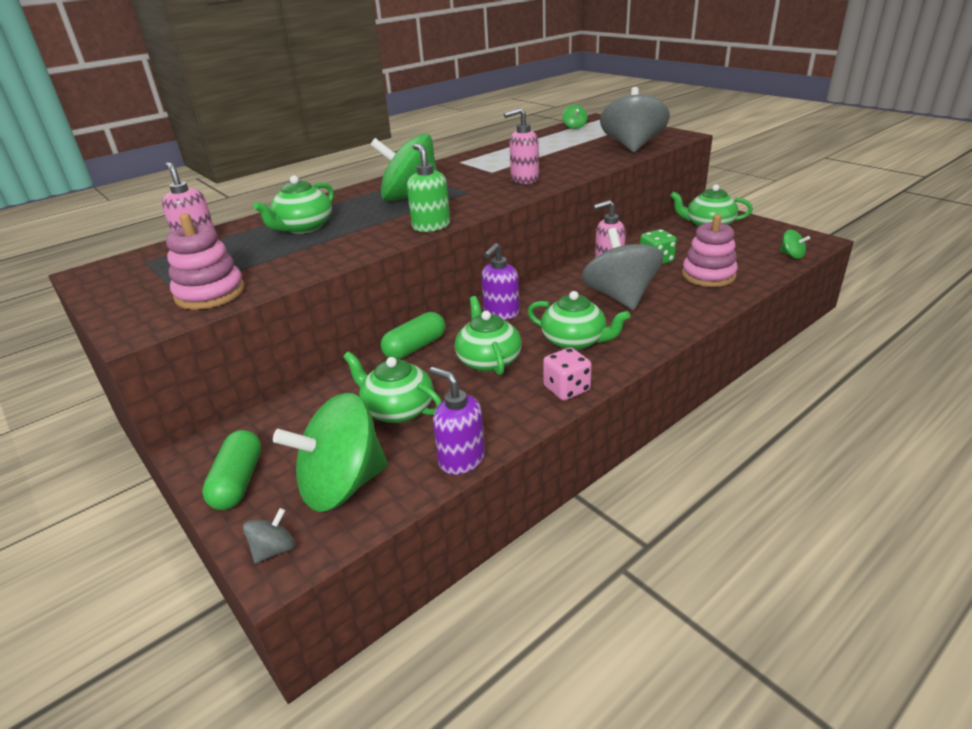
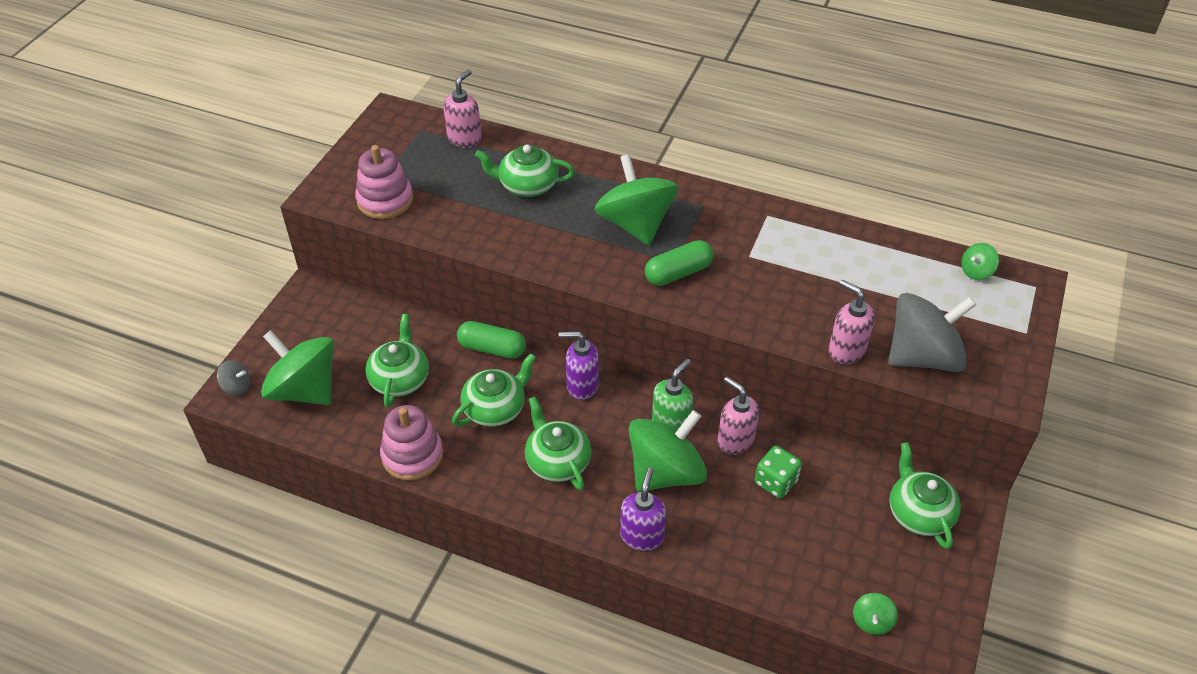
camera: 60 degrees right, 15 degrees up
green capsule [202,430,262,510] -> green capsule moved to [645,240,714,286]
green soap dispenser [407,143,450,232] -> green soap dispenser moved to [652,359,693,431]
purple soap dispenser [429,367,485,475] -> purple soap dispenser moved to [620,467,666,551]
pink soap dispenser [504,108,539,184] -> pink soap dispenser moved to [828,280,875,365]
green teapot [527,291,630,350] -> green teapot turned 150 degrees clockwise [525,396,591,490]
pink dice [543,347,592,401] -> none
grey spinning top [582,228,663,310] -> green spinning top [629,410,707,492]
pink stacking toy [682,214,738,287] -> pink stacking toy moved to [380,405,443,480]

